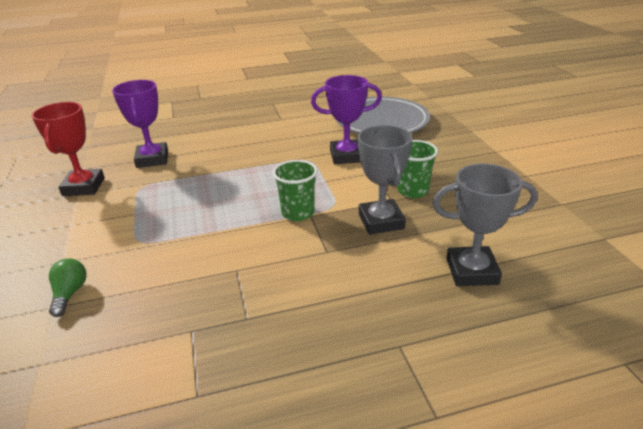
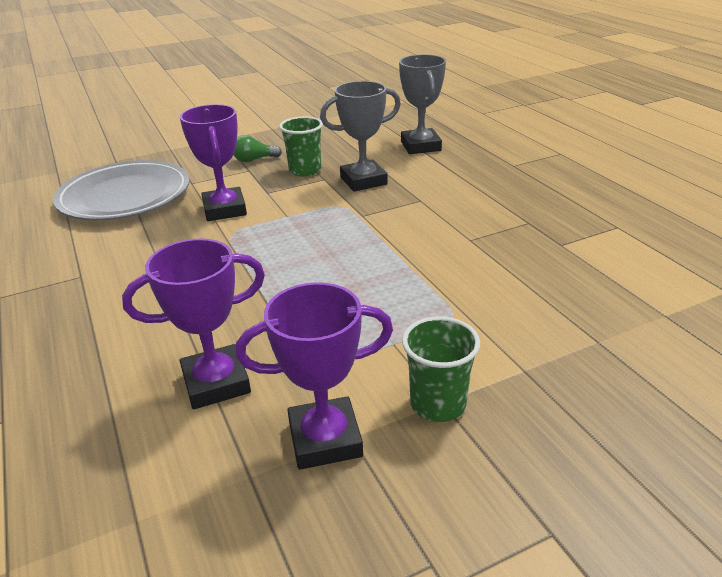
camera: 100 degrees left, 0 degrees up
red trophy [32,102,105,196] -> purple trophy [236,282,393,470]
green light bulb [49,258,87,317] -> green light bulb moved to [234,135,282,162]
green cup [273,160,318,221] -> green cup moved to [402,316,480,422]

